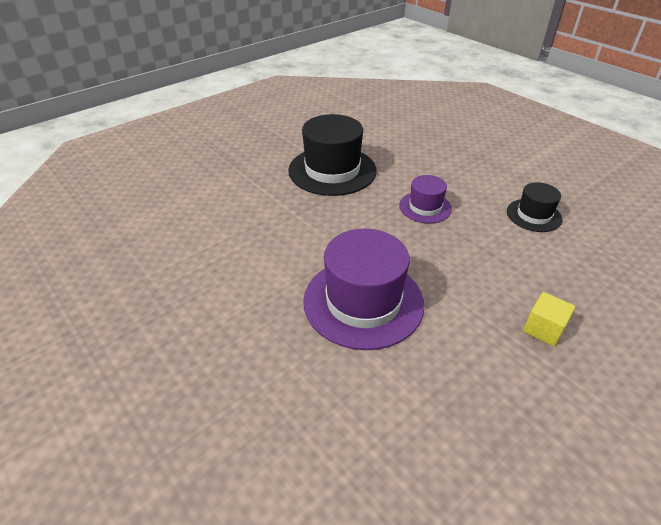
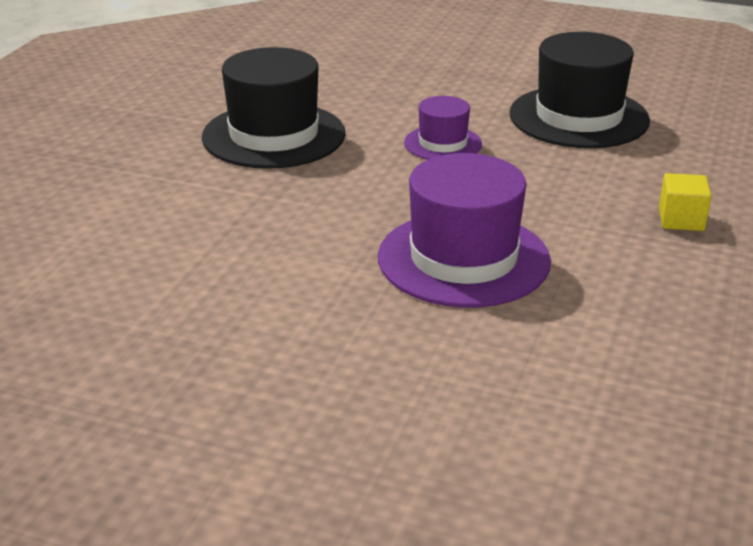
camera: 30 degrees left, 10 degrees down
black hat [507,182,563,232] -> black hat [510,32,650,148], size x1.86

